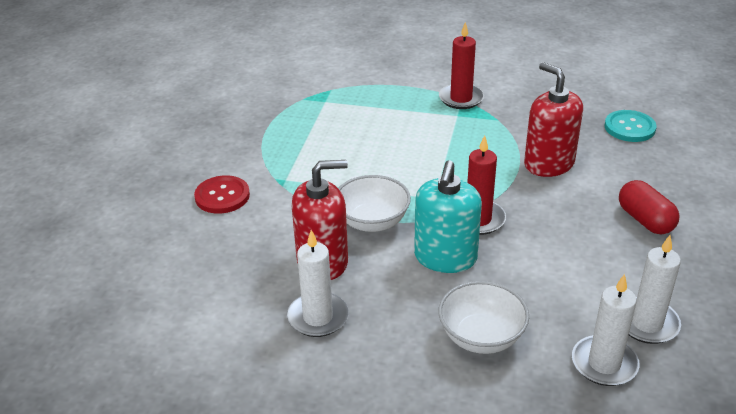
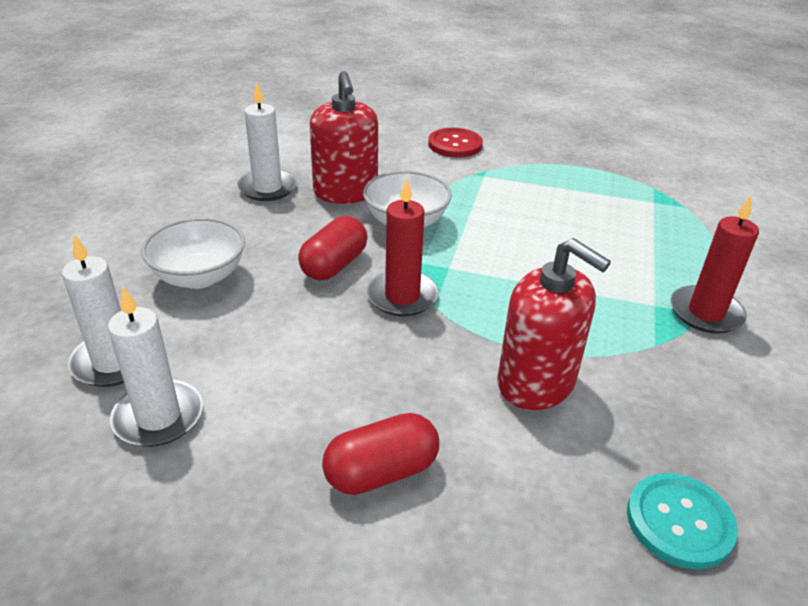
camera: 90 degrees right, 0 degrees up
turquoise soap dispenser [414,160,482,273] -> red capsule [298,216,368,280]
red soap dispenser [524,62,583,177] -> red soap dispenser turned 75 degrees clockwise [497,238,611,410]

